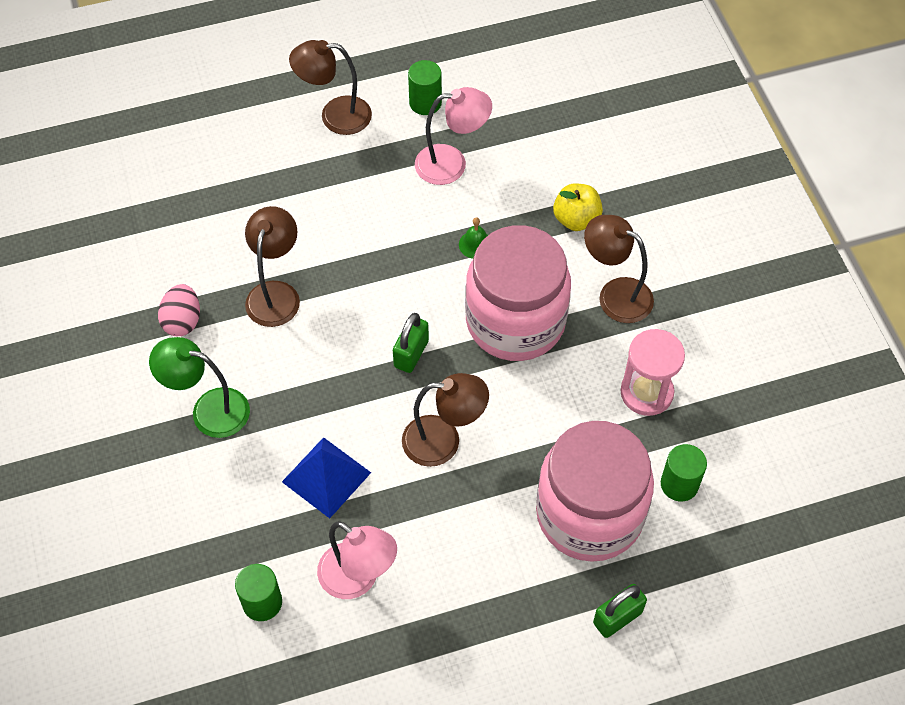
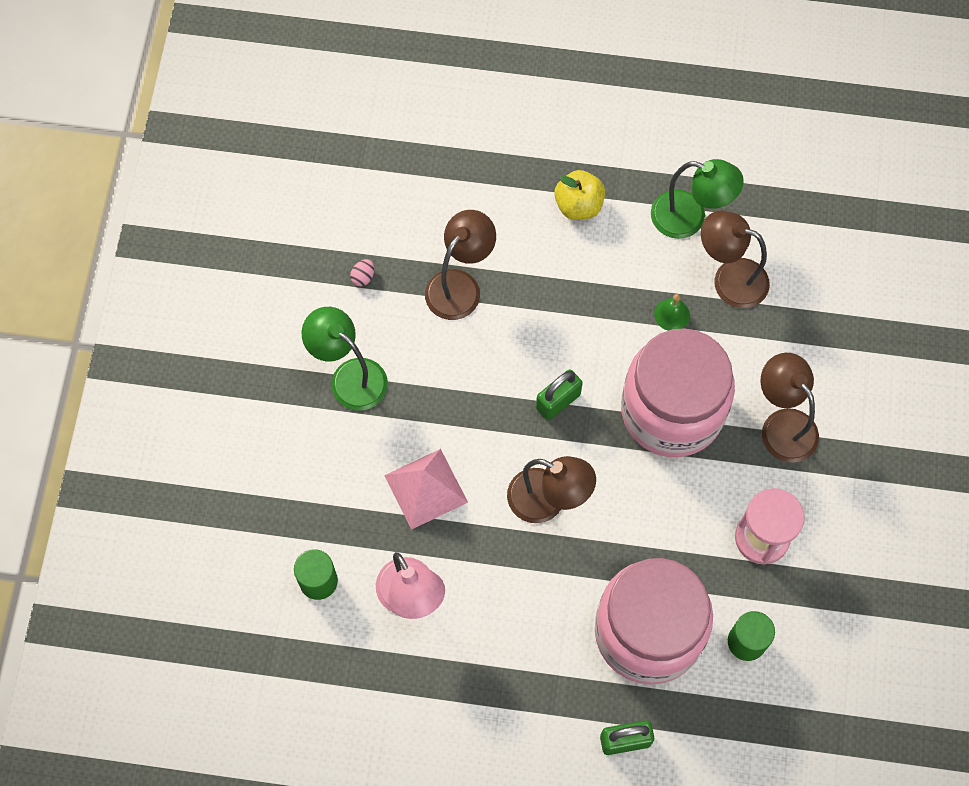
camera: 25 degrees right, 10 degrees up
pink egg [158,284,200,336] -> pink egg [350,259,374,286], size x0.54
blue pyramid [282,437,371,519] -> pink pyramid [384,449,468,530]
brown lamp [289,40,372,135] -> brown lamp moved to [701,211,770,308]
green cylinder [408,60,442,115] -> none
pink lamp [415,87,492,185] -> green lamp [651,159,744,239]
yellow apple [553,184,603,231] -> yellow apple moved to [554,170,605,220]

